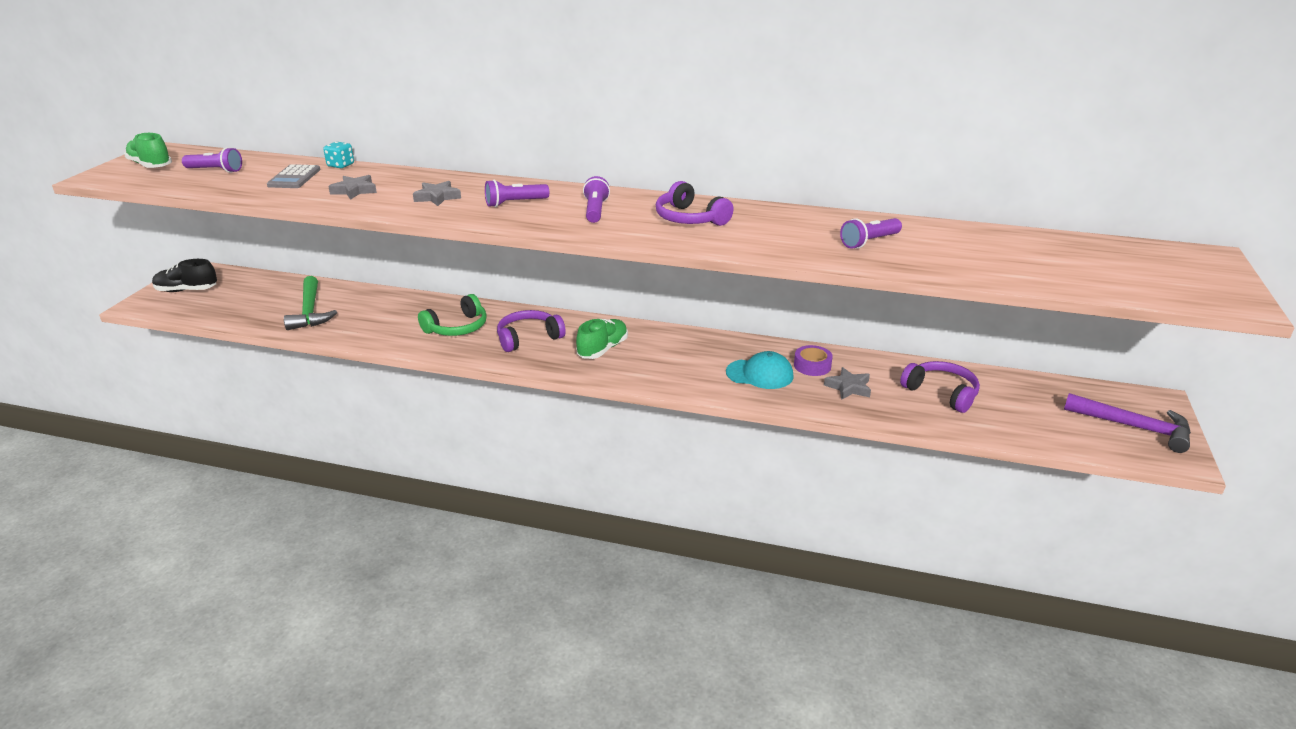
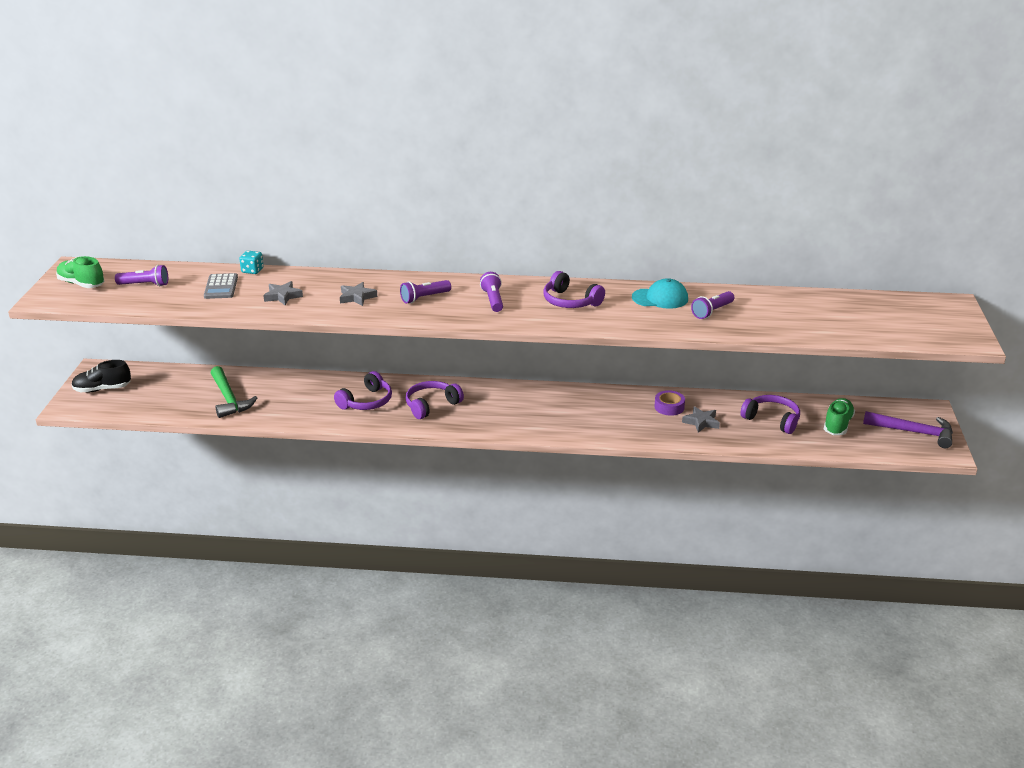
camera: 10 degrees left, 0 degrees up
green headphones [418,294,487,336] -> purple headphones [334,371,392,410]
green shoe [576,319,628,359] -> green shoe moved to [824,398,855,435]
turquoise cap [726,351,794,389] -> turquoise cap moved to [632,278,688,309]

